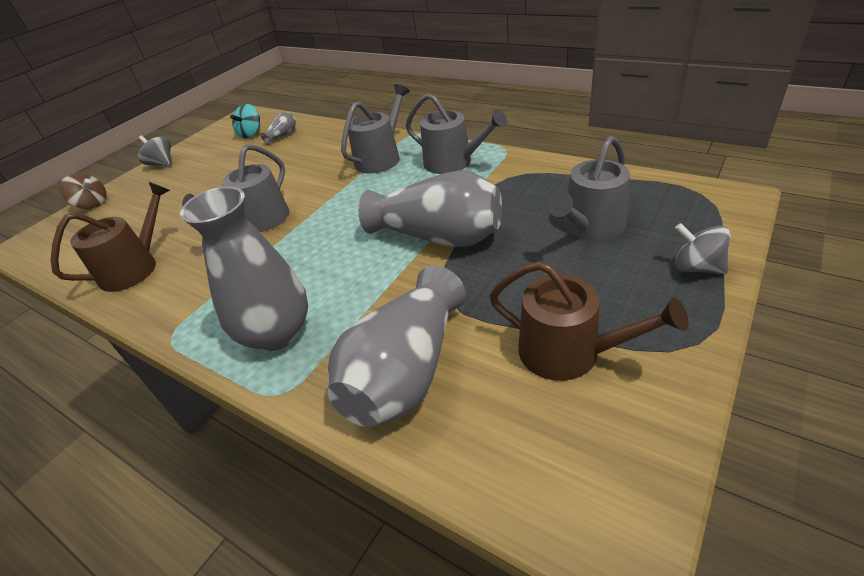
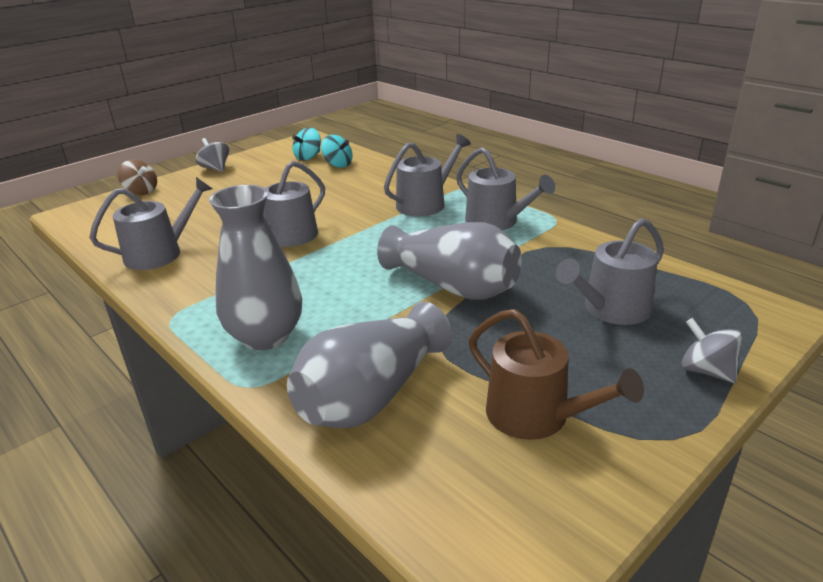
camera: 10 degrees right, 10 degrees down
brown watering can [50,182,170,292] -> grey watering can [89,177,212,270]
grey vase [261,112,296,145] -> turquoise spinning top [321,135,353,168]

